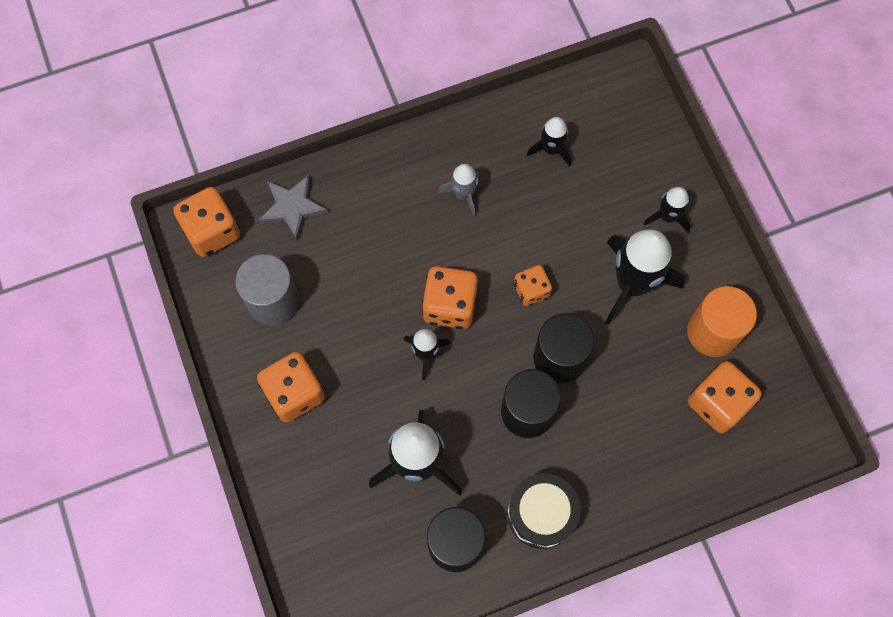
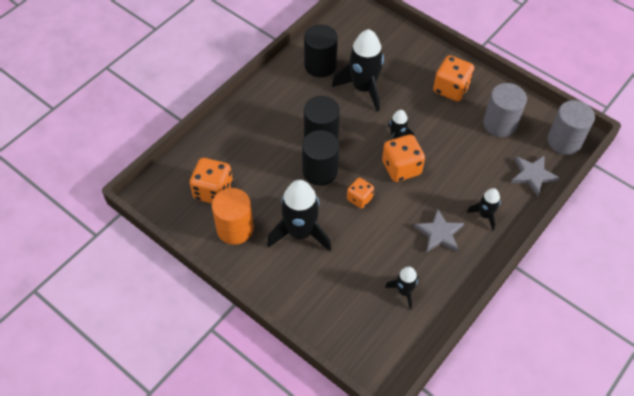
camera: 150 degrees right, 15 degrees down
orange dice [173,187,240,257] -> grey cylinder [547,100,595,155]
grey rocket [438,164,480,217] -> grey star [414,209,464,253]
black drum [507,473,581,549] -> none
black rocket [644,187,691,233] -> black rocket moved to [467,188,500,231]

